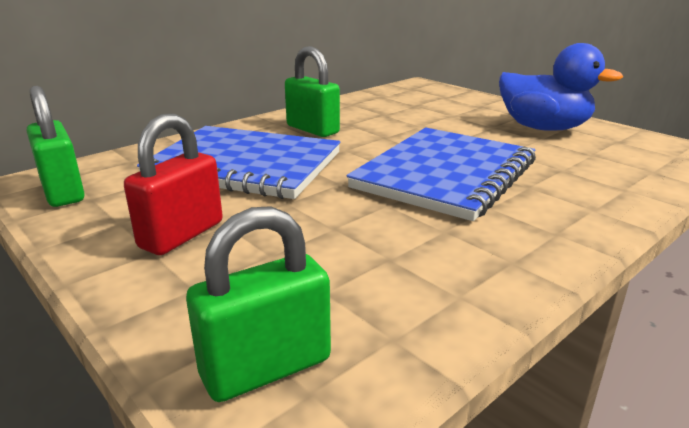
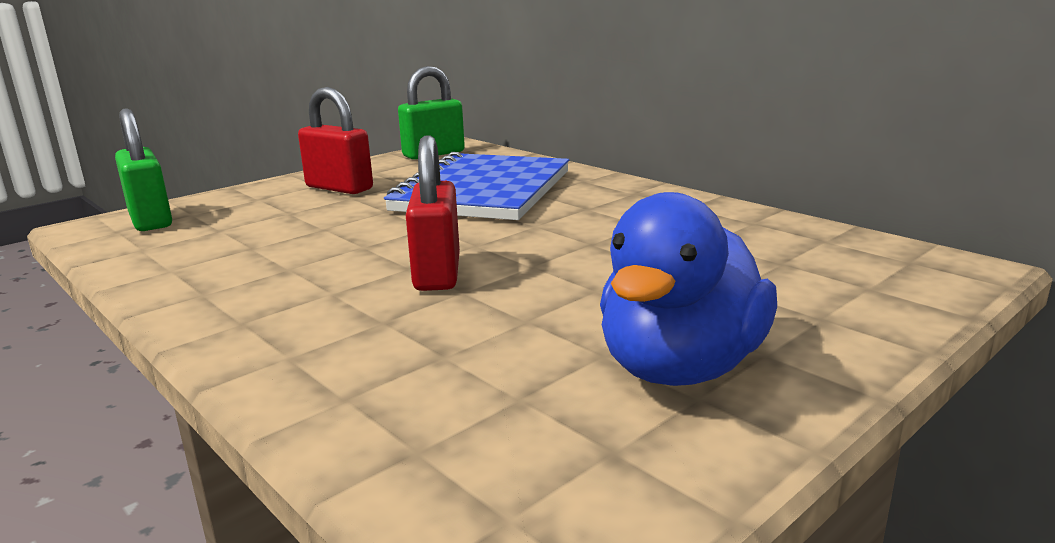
camera: 90 degrees right, 5 degrees down
green padlock [285,46,340,137] -> none
blue notebook [347,128,536,221] -> red padlock [406,135,460,291]

